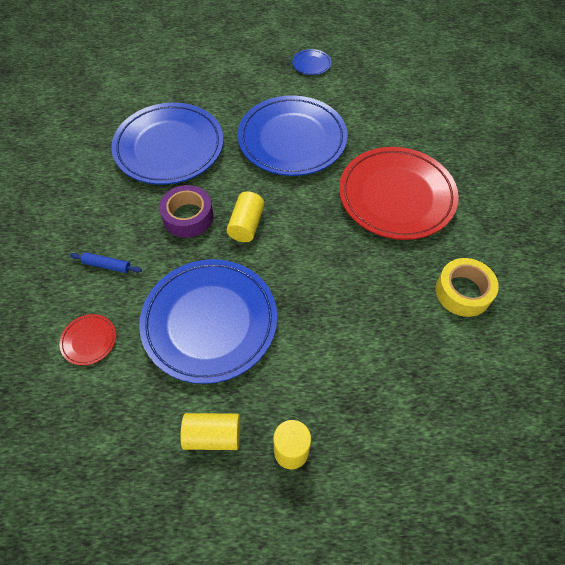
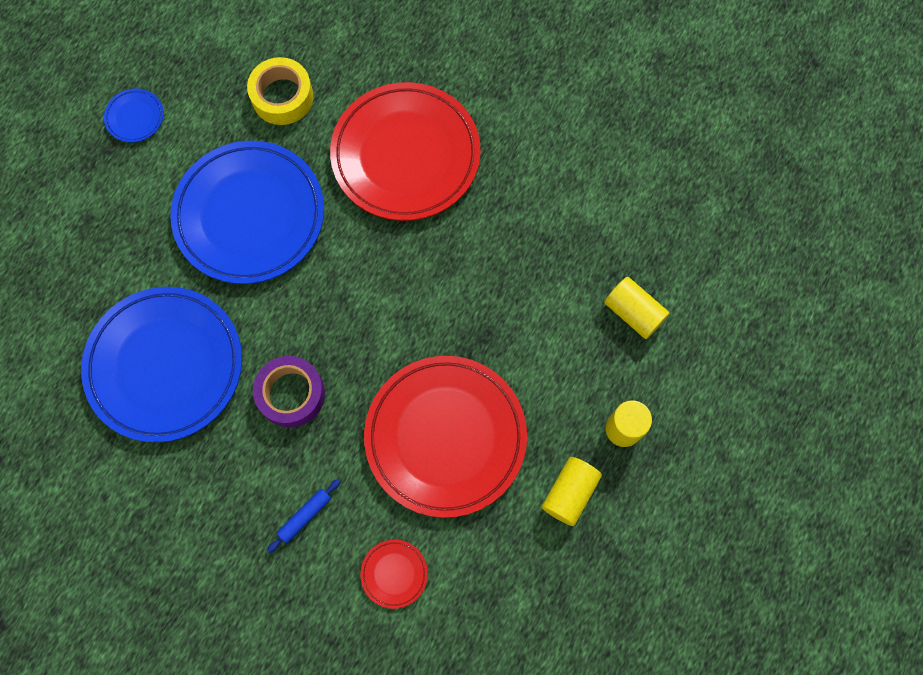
camera: 60 degrees left, 15 degrees up
blue plate [139,259,277,384] -> red plate [364,356,527,518]
yellow cylinder [226,191,265,242] -> yellow cylinder moved to [604,277,670,339]
yellow tape [436,258,499,317] -> yellow tape moved to [247,57,314,125]

